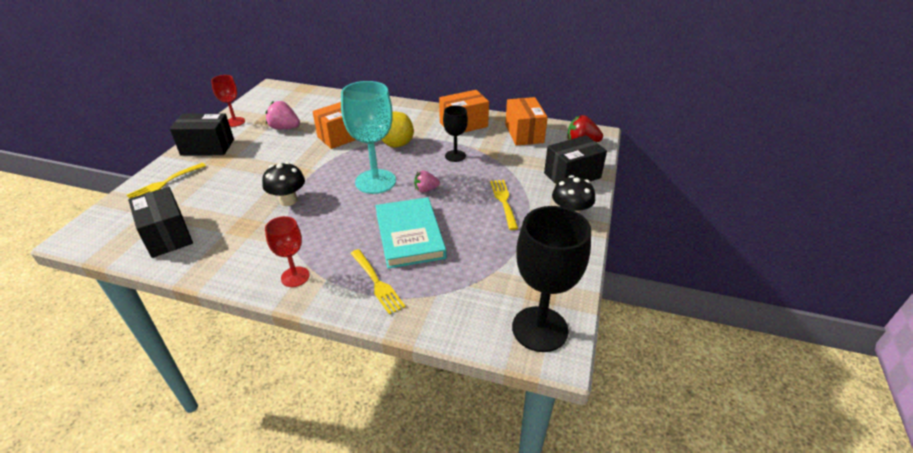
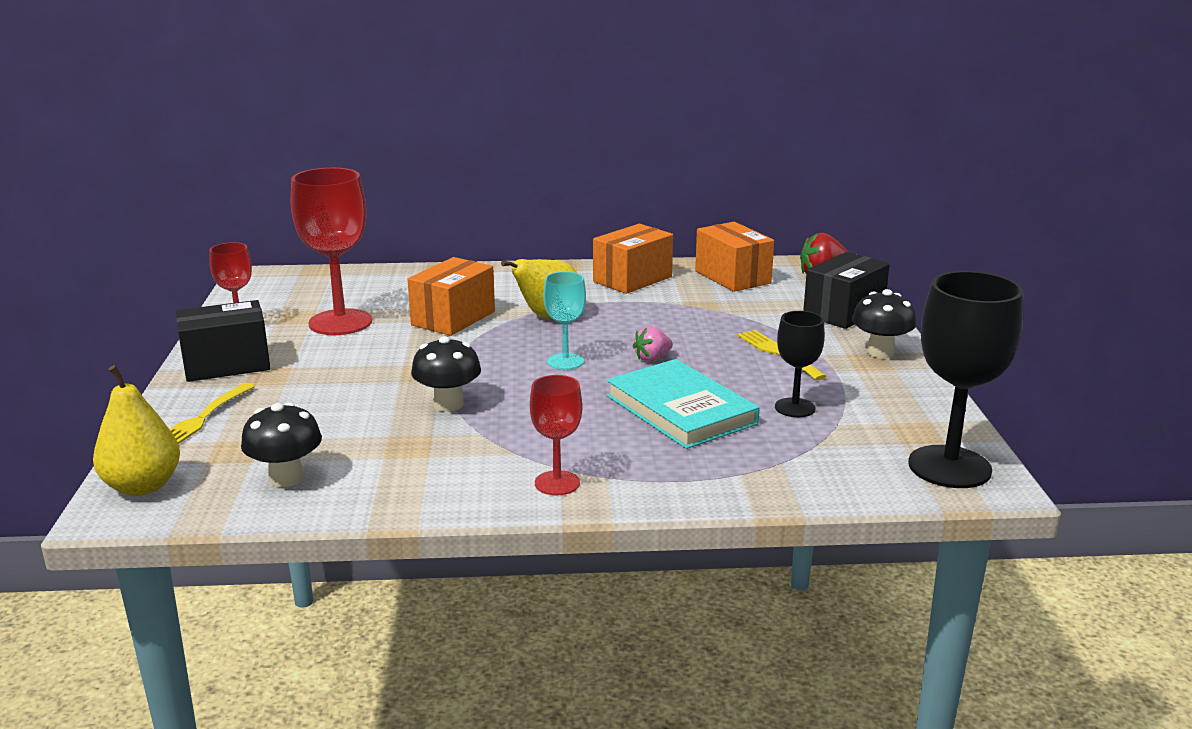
camera: 20 degrees left, 15 degrees down
black box [128,187,193,258] -> black mushroom [241,402,322,487]
pink strawberry [266,101,300,129] -> red goblet [291,168,372,335]
turquoise goblet [341,81,396,194] -> turquoise goblet [543,272,586,370], size x0.55
yellow fork [351,249,406,315] -> none
black goblet [443,105,468,162] -> black goblet moved to [775,311,825,417]
none -> yellow pear [93,365,180,496]

